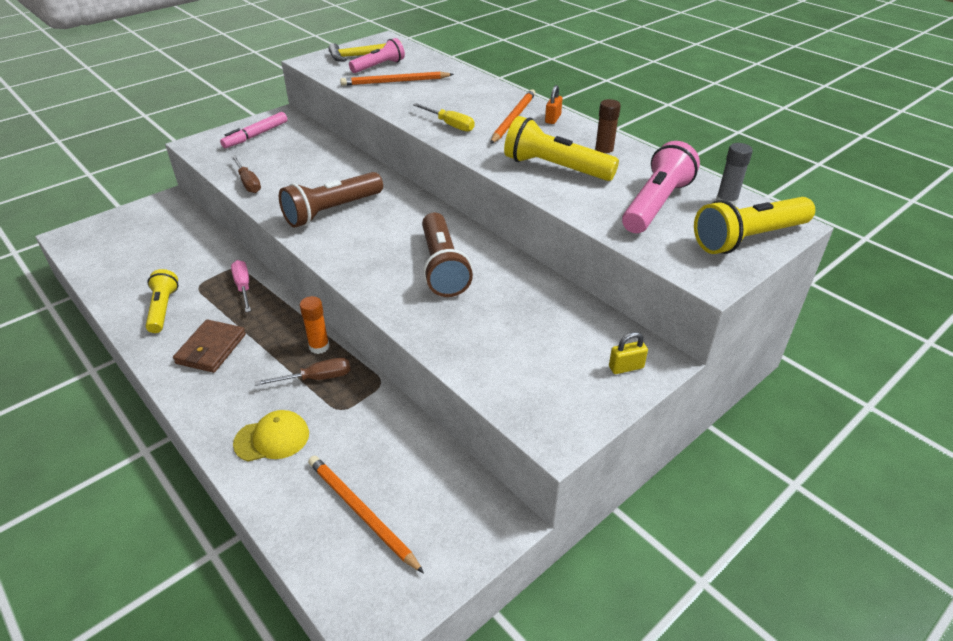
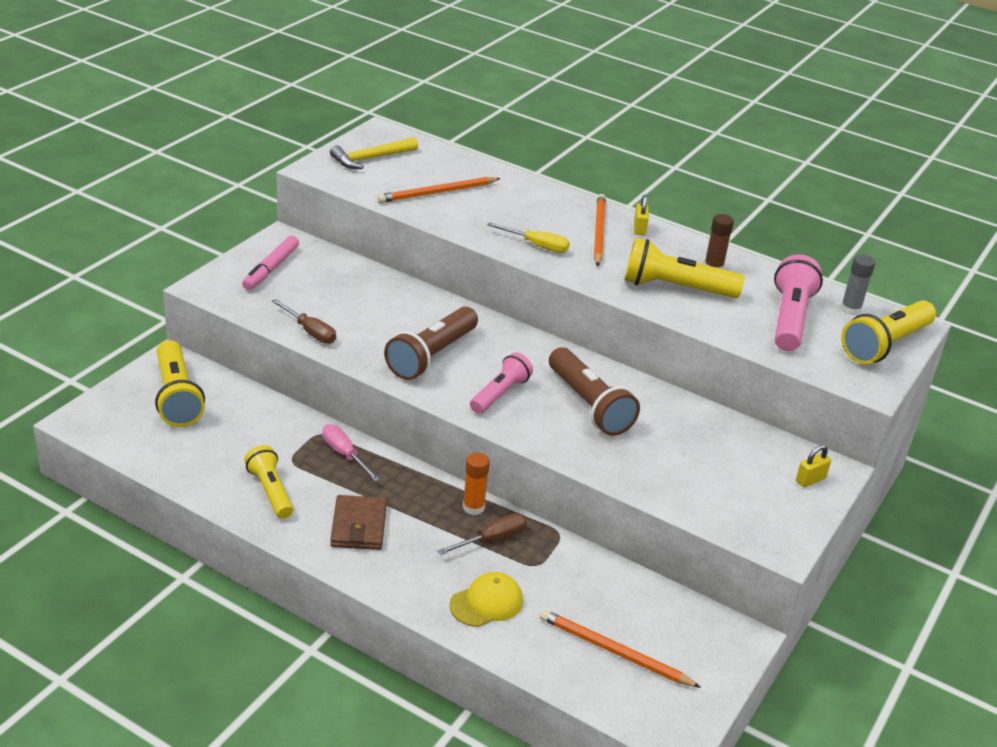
camera: 20 degrees left, 5 degrees down
pink flashlight [349,38,405,73] -> pink flashlight moved to [470,352,533,414]
orange padlock [545,85,563,124] -> yellow padlock [634,195,649,235]
none -> yellow flashlight [155,340,205,427]

